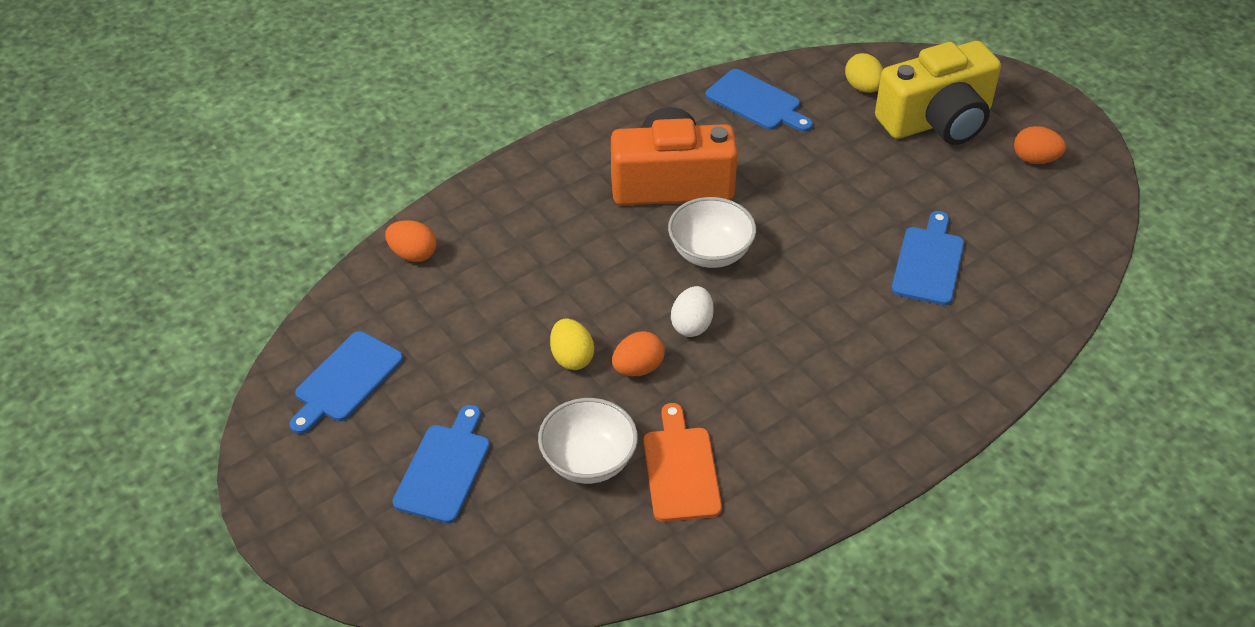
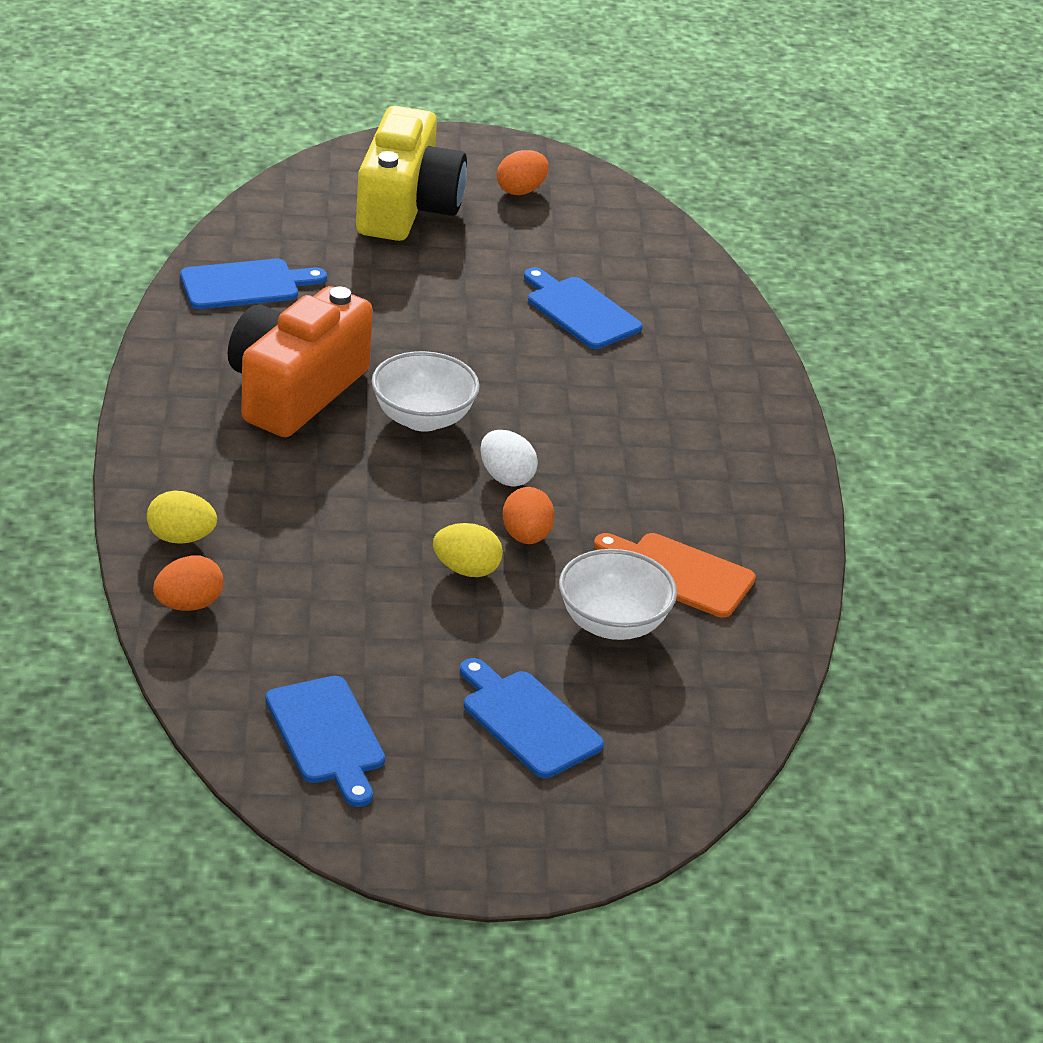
camera: 60 degrees left, 10 degrees down
yellow egg [845,53,883,93] -> yellow egg moved to [147,491,217,544]

